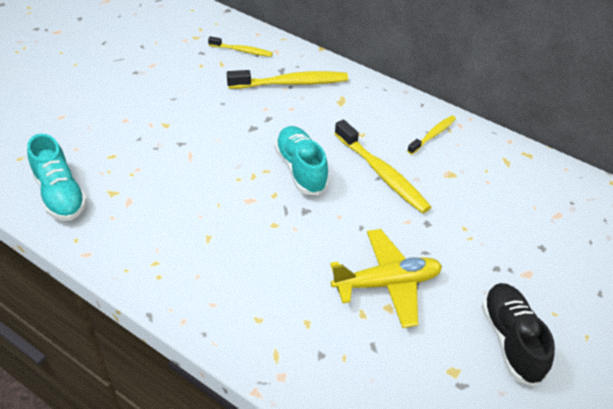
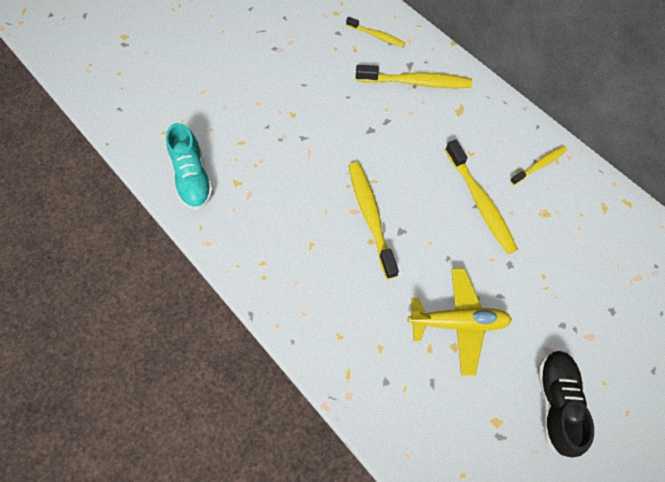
camera: 15 degrees right, 20 degrees up
turquoise shoe [275,126,329,195] -> none
none -> yellow toothbrush [349,162,399,279]

